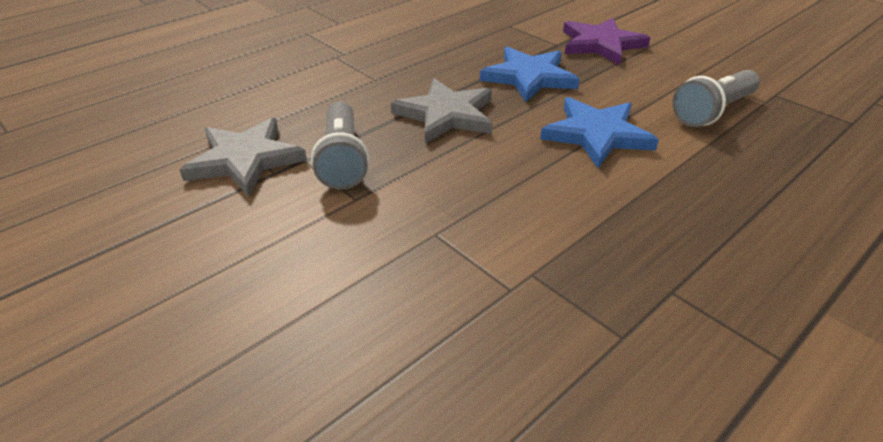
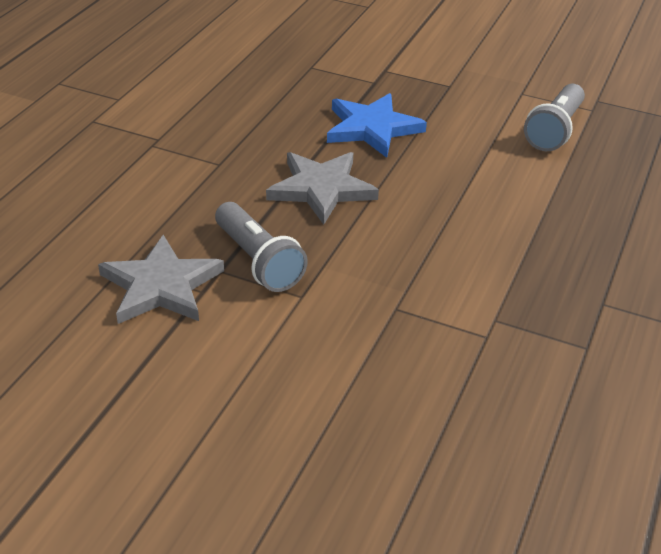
camera: 25 degrees left, 0 degrees up
blue star [540,97,659,168] -> none
purple star [563,18,650,65] -> none

